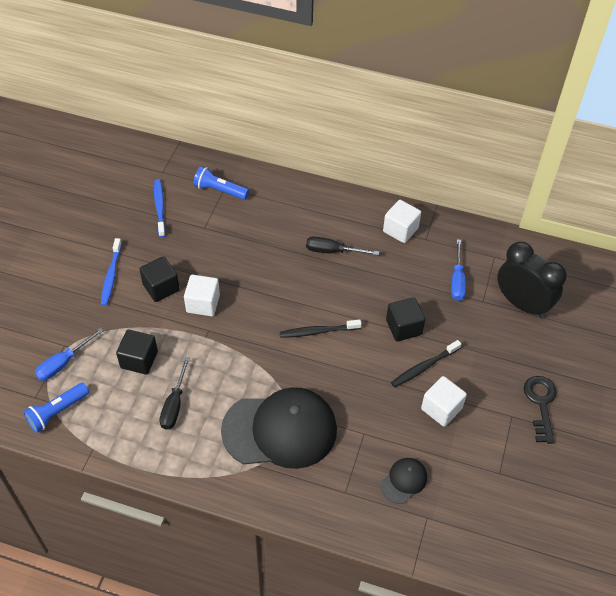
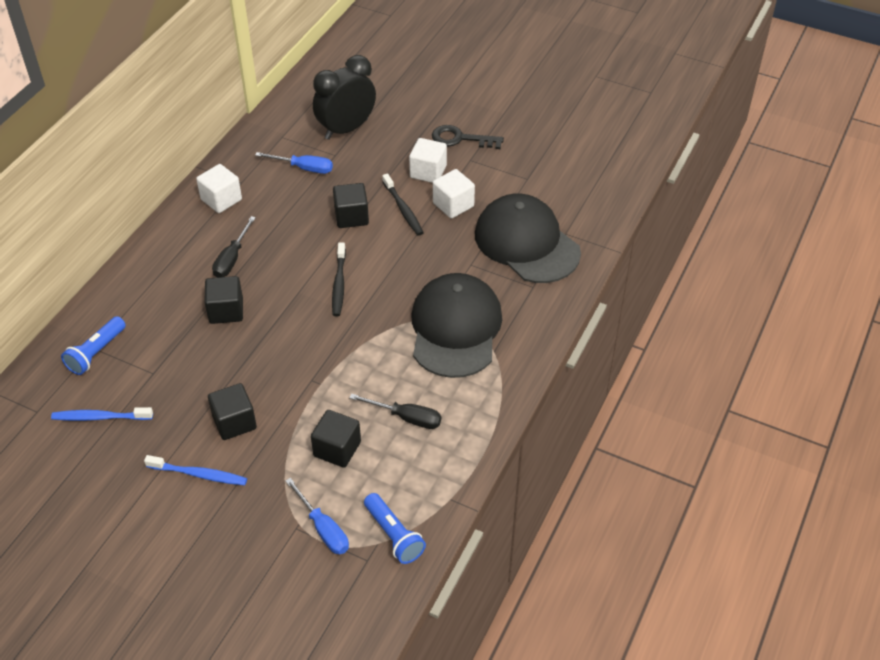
camera: 80 degrees left, 5 degrees down
white cube [184,275,220,316] -> white cube moved to [409,138,447,183]
black cap [380,458,427,504] -> black cap [475,194,581,283], size x2.29
none -> black cube [204,276,243,324]

